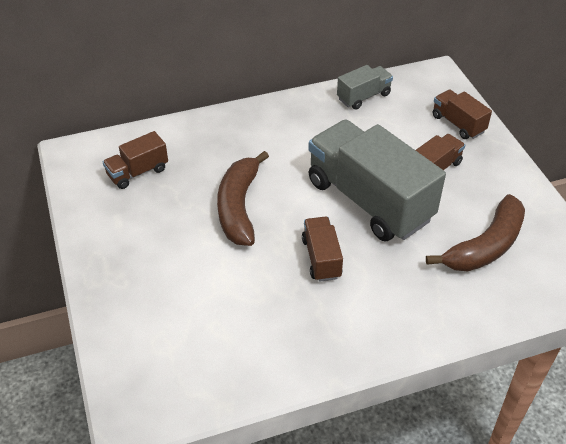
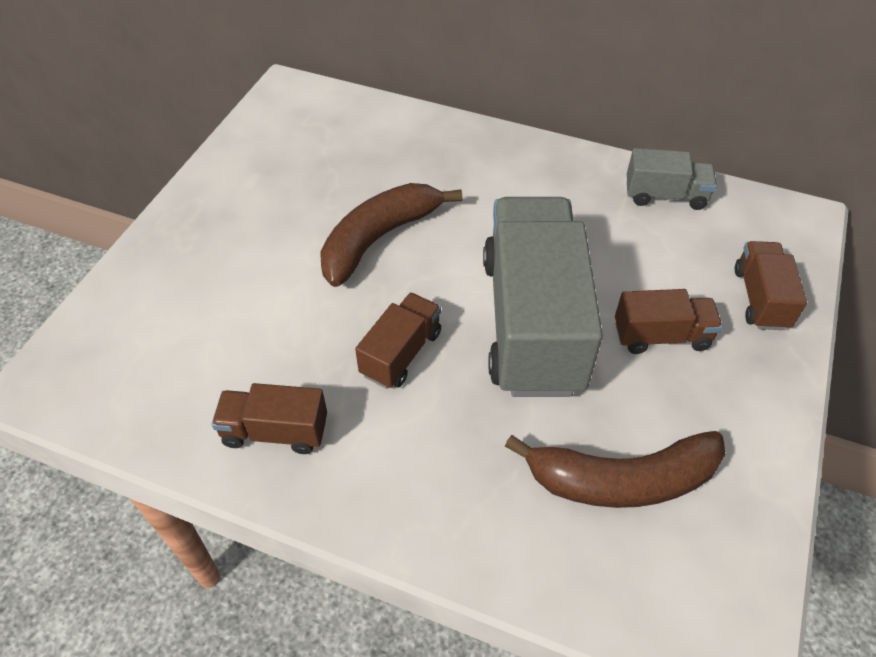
camera: 40 degrees right, 5 degrees up
brown truck [103,131,168,189] -> brown truck moved to [212,383,327,454]

